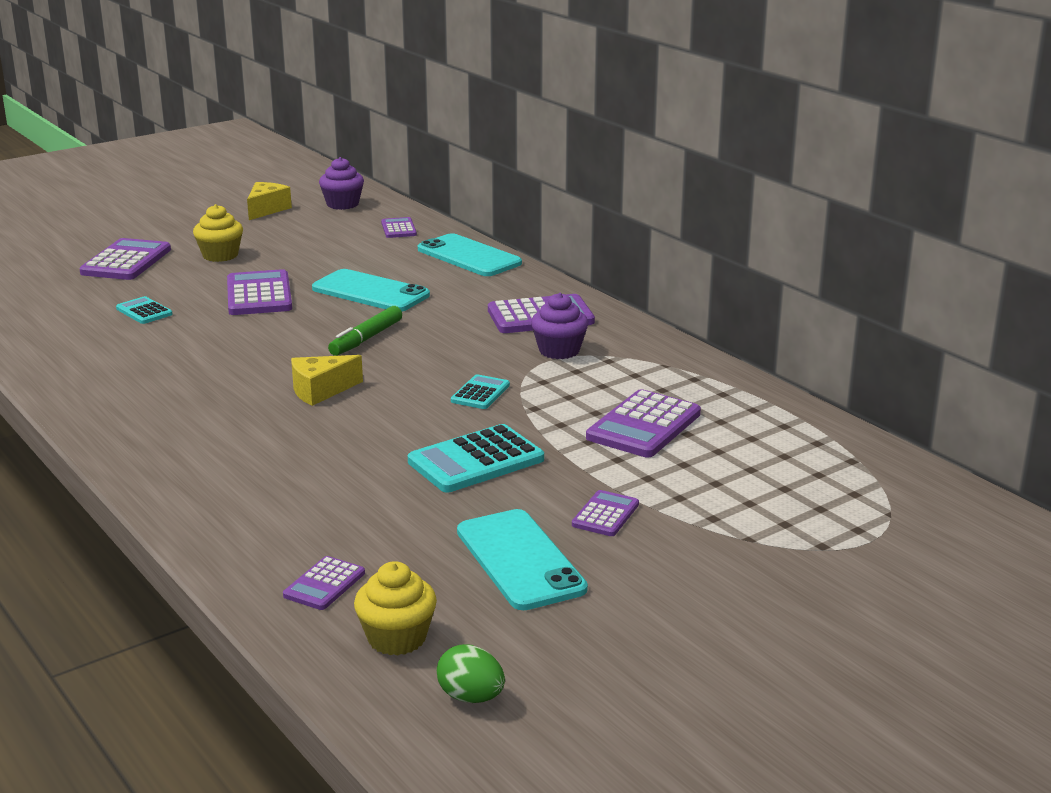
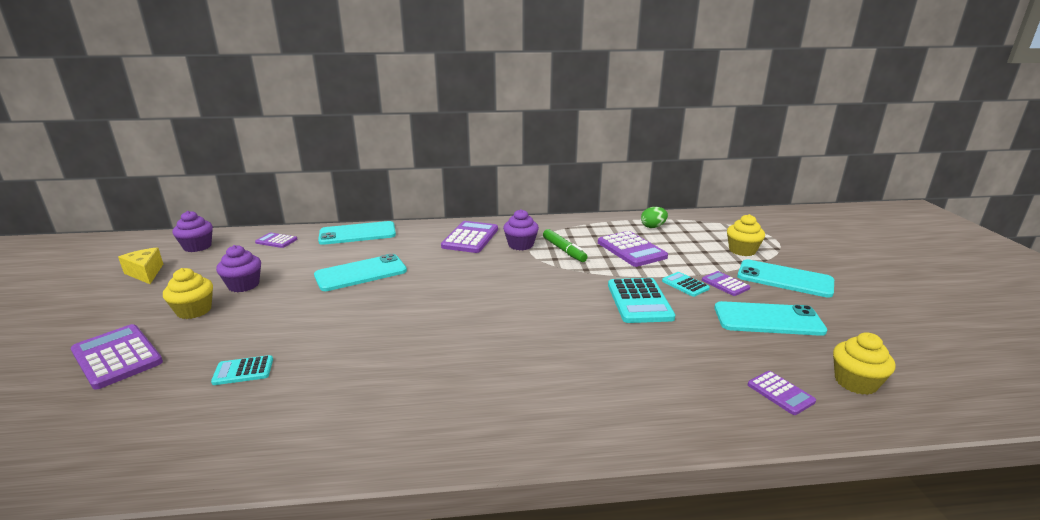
camera: 60 degrees left, 0 degrees up
purple calculator [227,269,292,315] -> none
yellow cheese [291,355,363,406] -> none
green marker [328,306,402,356] -> green marker moved to [543,229,588,262]
green egg [437,644,505,703] -> green egg moved to [641,207,668,228]
turquoise calculator [451,374,510,409] -> turquoise calculator moved to [662,272,710,297]
none -> purple cupcake [216,245,261,292]
none -> yellow cupcake [727,214,765,256]
none -> turquoise phone [737,259,834,298]

